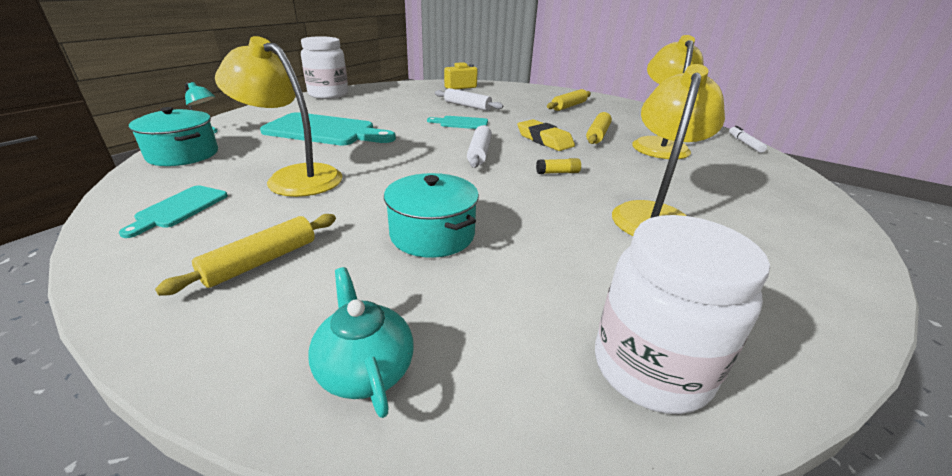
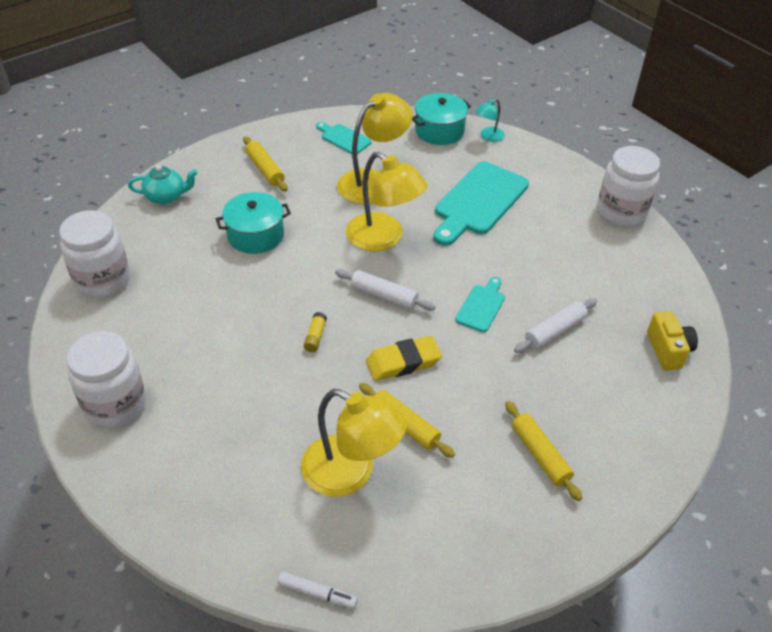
camera: 110 degrees right, 15 degrees up
yellow lamp [612,64,725,236] -> yellow lamp moved to [346,152,428,251]
none -> white jar [67,331,146,428]

